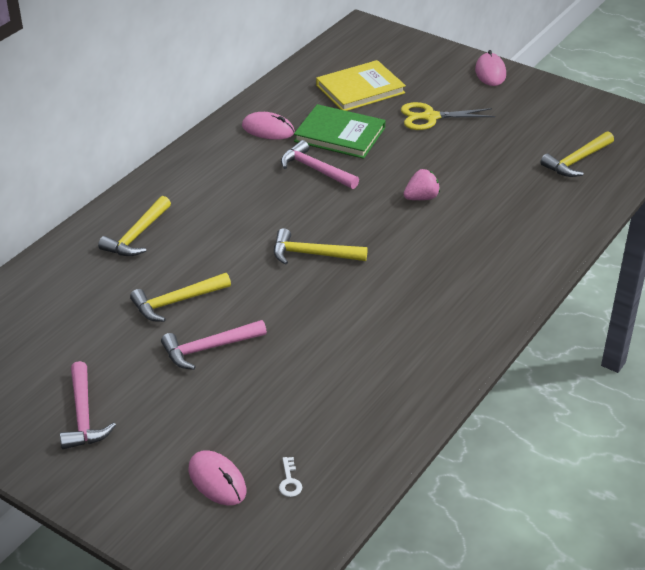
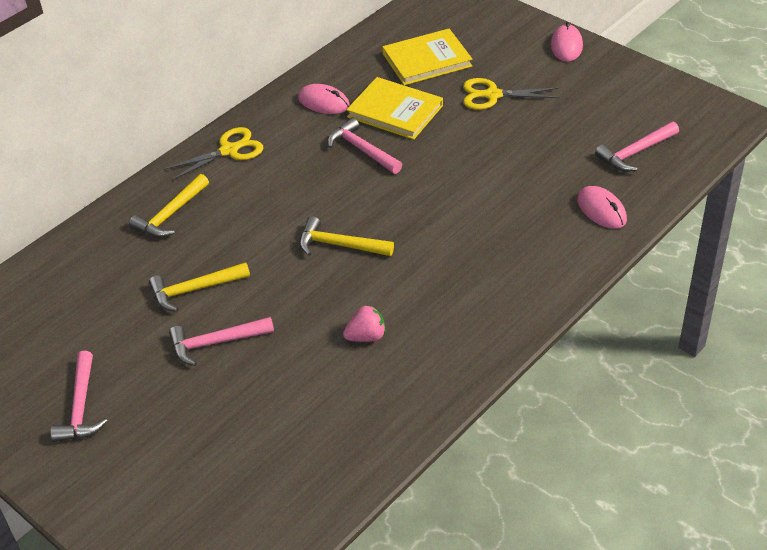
camera: 10 degrees right, 5 degrees up
pink mouse [188,450,246,506] -> pink mouse moved to [577,186,627,229]
white key [279,457,302,497] -> none
green book [294,104,386,159] -> yellow book [346,77,443,140]
pink strawberry [404,169,440,200] -> pink strawberry moved to [343,305,386,342]
yellow hammer [540,131,614,177] -> pink hammer [595,121,679,172]
none -> yellow scissors [163,127,263,181]

